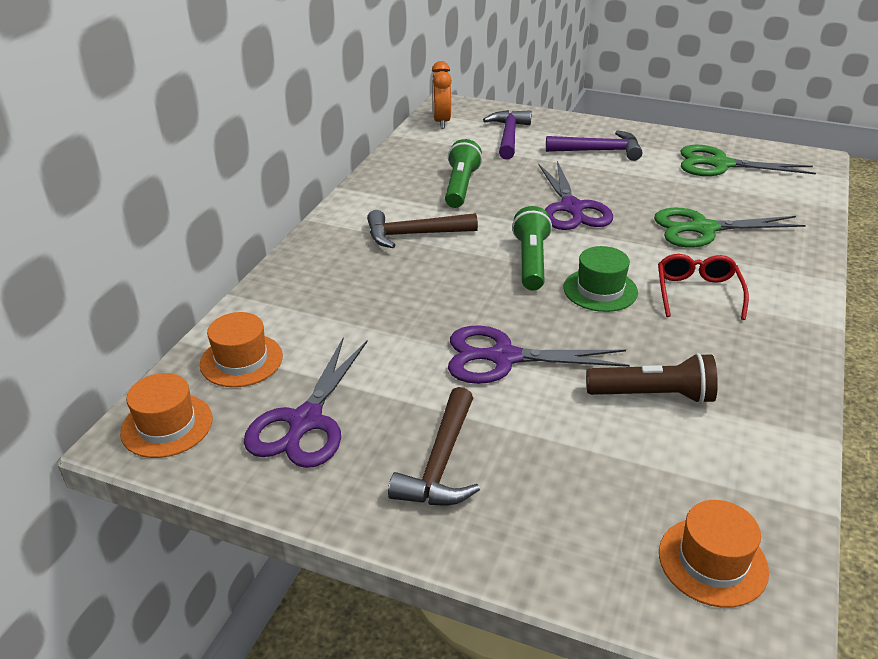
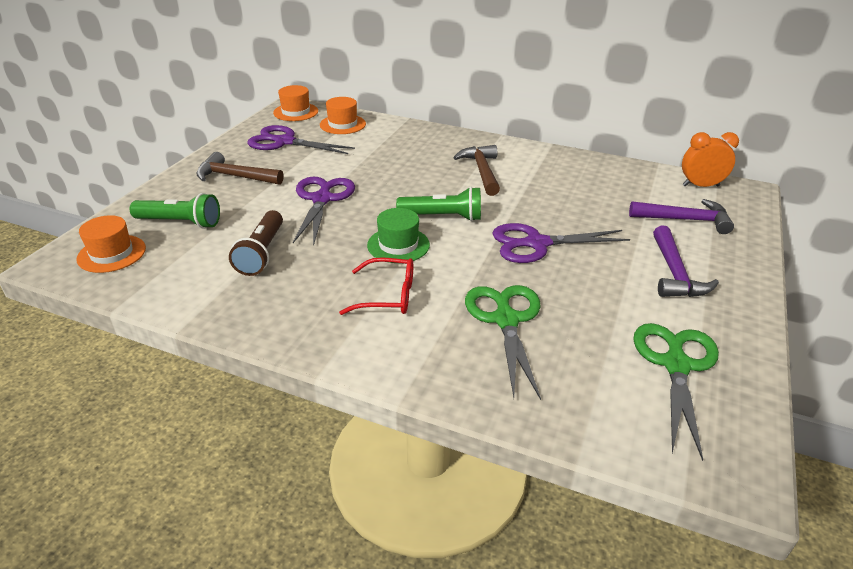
camera: 90 degrees right, 0 degrees up
green flashlight [445,139,482,208] -> green flashlight moved to [130,193,220,229]

